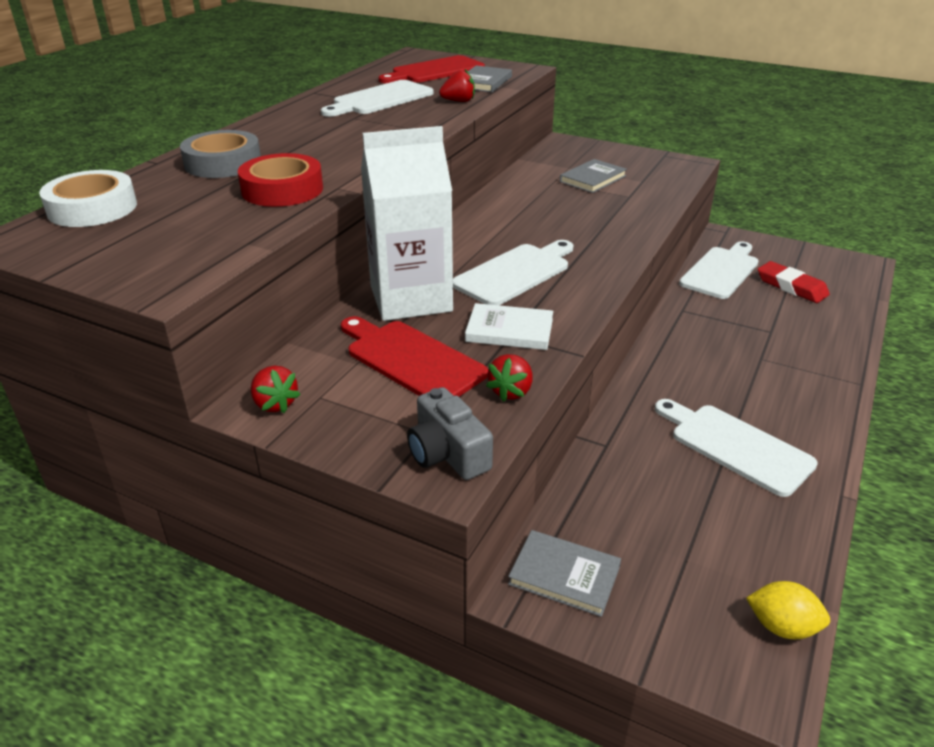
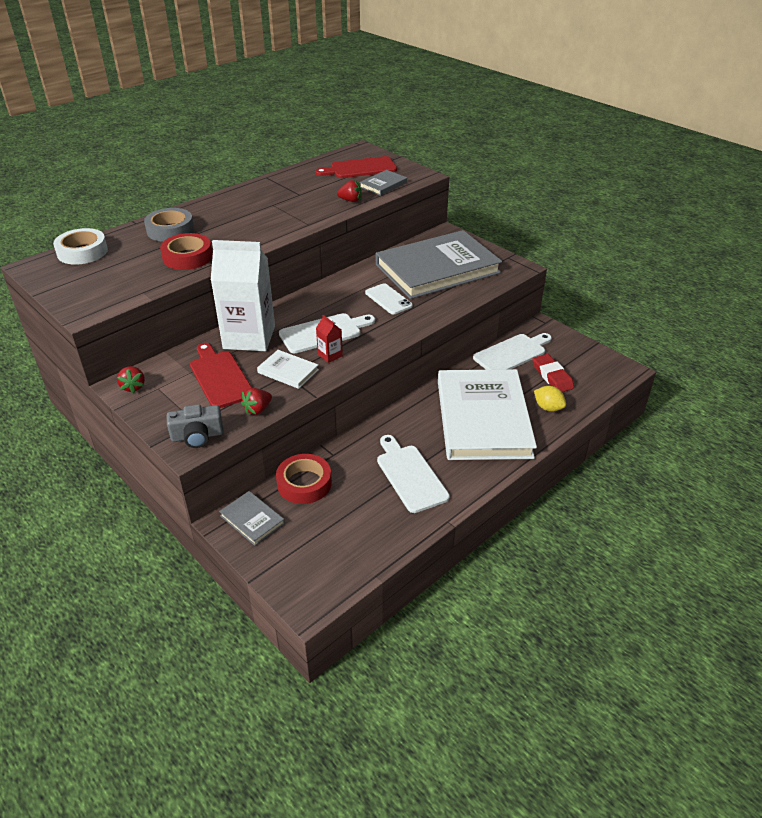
camera: 20 degrees right, 5 degrees up
white cutting board [321,80,434,117] -> none
grey camera [407,387,493,480] -> grey camera turned 90 degrees counterclockwise [167,404,223,448]
grey book [560,159,627,193] -> grey book [376,230,502,299], size x2.47
yellow lemon [746,581,830,639] -> yellow lemon moved to [534,386,566,412]
none -> red tape [276,454,332,504]
none -> red carton [316,315,343,363]
none -> white phone [365,283,413,314]
none -> white book [438,369,537,460]

